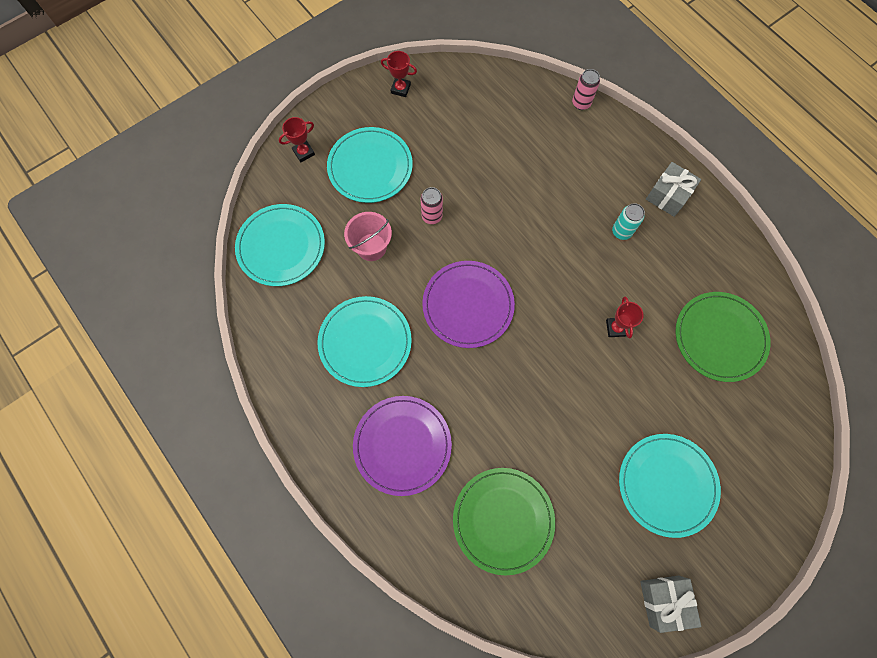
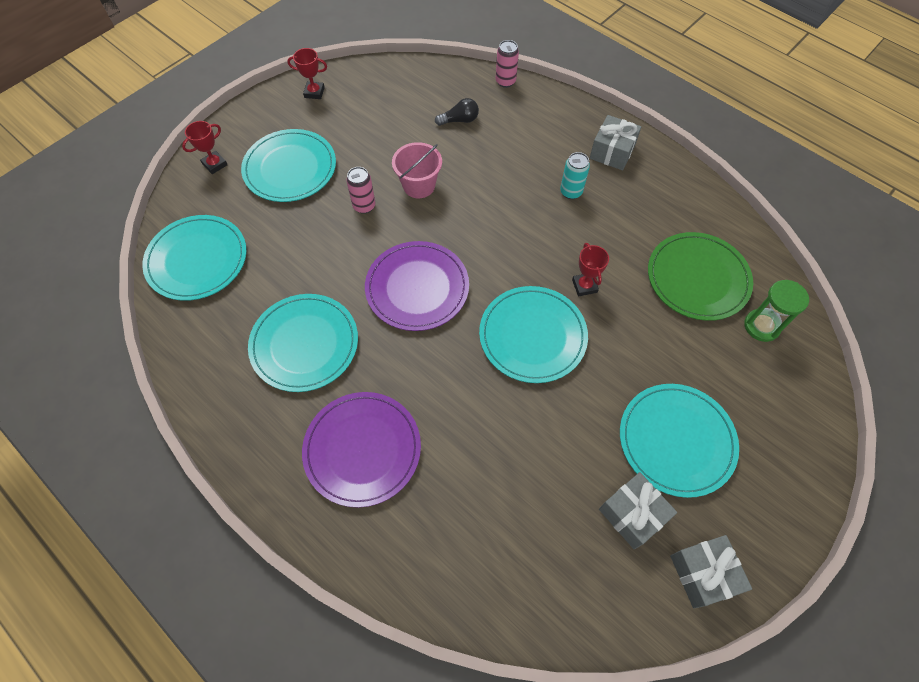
camera: 10 degrees left, 10 degrees down
pink bucket [344,212,392,261] -> pink bucket moved to [392,142,442,198]
green plate [453,468,555,575] -> none
none -> black light bulb [435,98,479,126]
none -> turquoise plate [479,286,588,383]
none -> grey gift [599,472,677,549]
none -> green hourglass [744,280,809,342]

